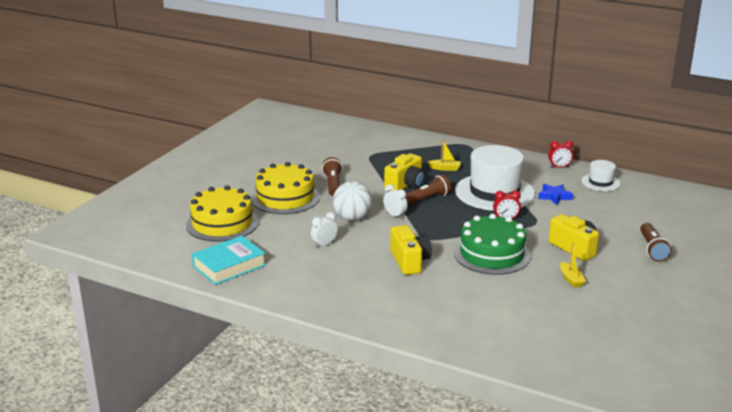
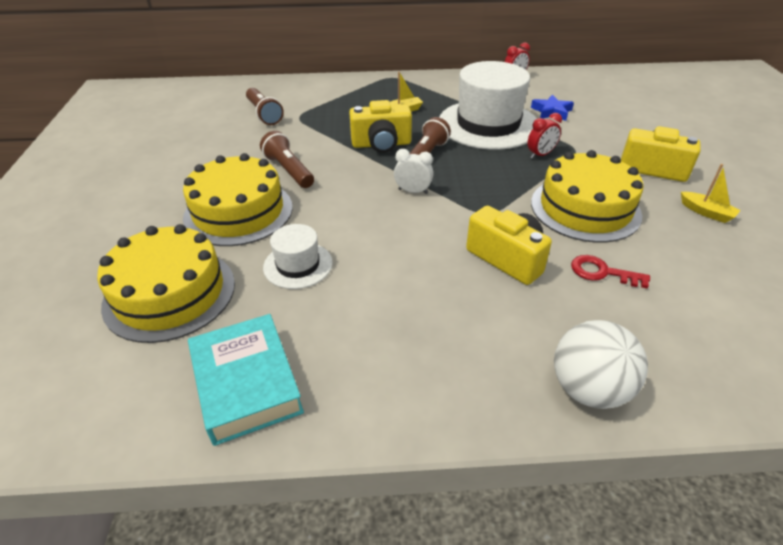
camera: 30 degrees left, 15 degrees up
turquoise book [192,236,266,285] -> turquoise book turned 45 degrees counterclockwise [188,314,304,446]
white clock [311,212,338,248] -> none
white ball [333,181,372,221] -> white ball moved to [554,320,648,409]
yellow camera [384,153,425,191] -> yellow camera turned 75 degrees clockwise [349,100,412,153]
green cake [454,214,531,275] -> yellow cake [531,150,644,243]
white hat [581,160,620,191] -> white hat moved to [263,224,333,289]
brown flashlight [640,223,672,262] -> brown flashlight moved to [246,88,284,125]
none -> red key [571,255,650,289]

